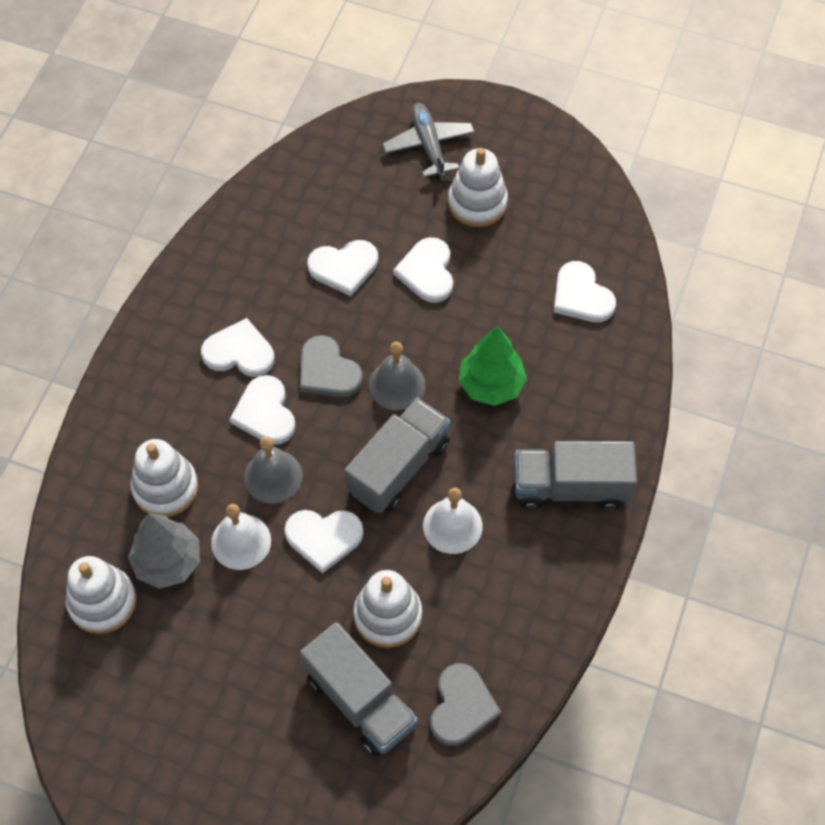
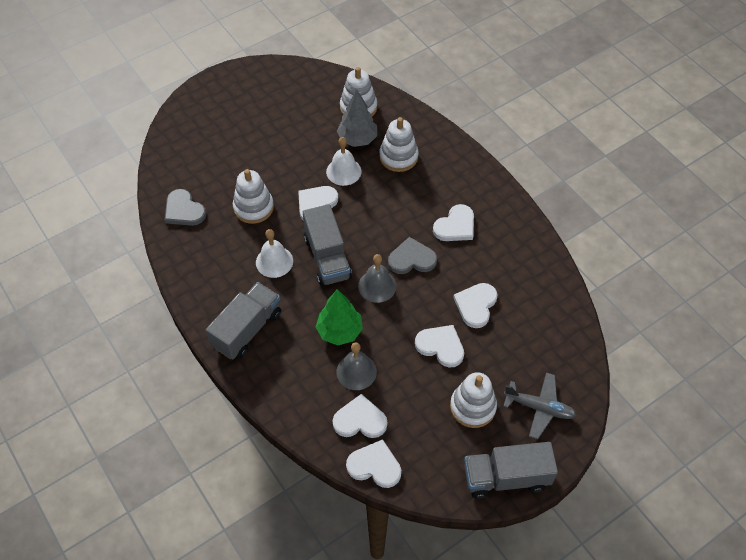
camera: 125 degrees right, 5 degrees down
white heart [230,375,295,445] -> white heart moved to [346,439,401,488]
grey bell [244,436,303,504] -> grey bell moved to [336,342,377,390]
grey truck [300,622,418,757] -> grey truck moved to [464,442,558,498]

